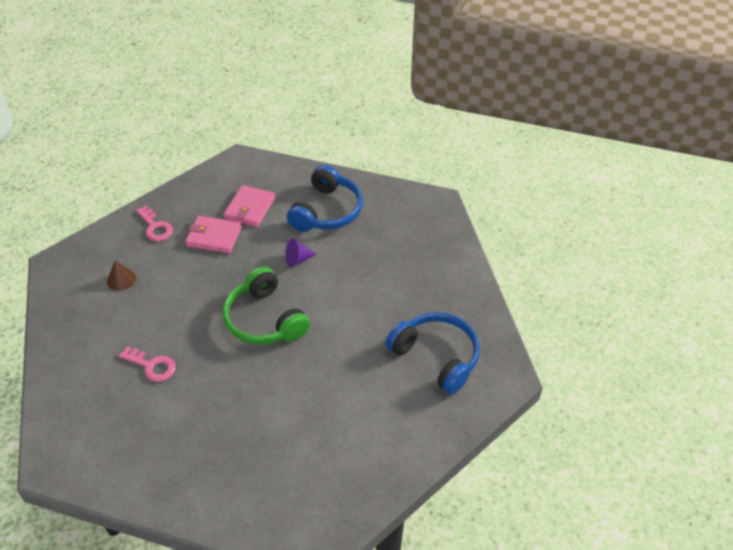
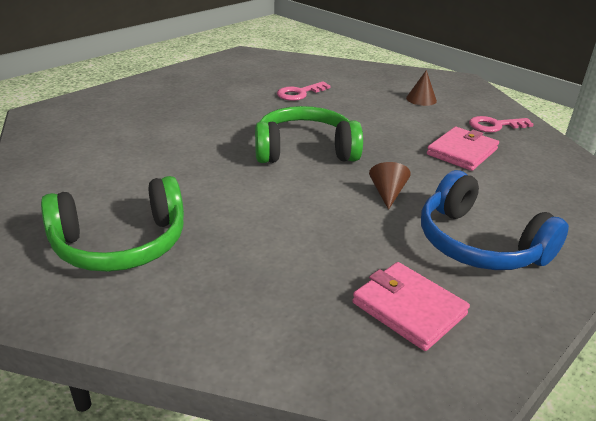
camera: 115 degrees right, 15 degrees down
pink wallet [224,185,275,227] -> pink wallet moved to [352,262,470,351]
purple cone [285,238,317,267] -> brown cone [369,162,411,210]
blue headphones [386,312,480,395] -> green headphones [41,176,184,272]

